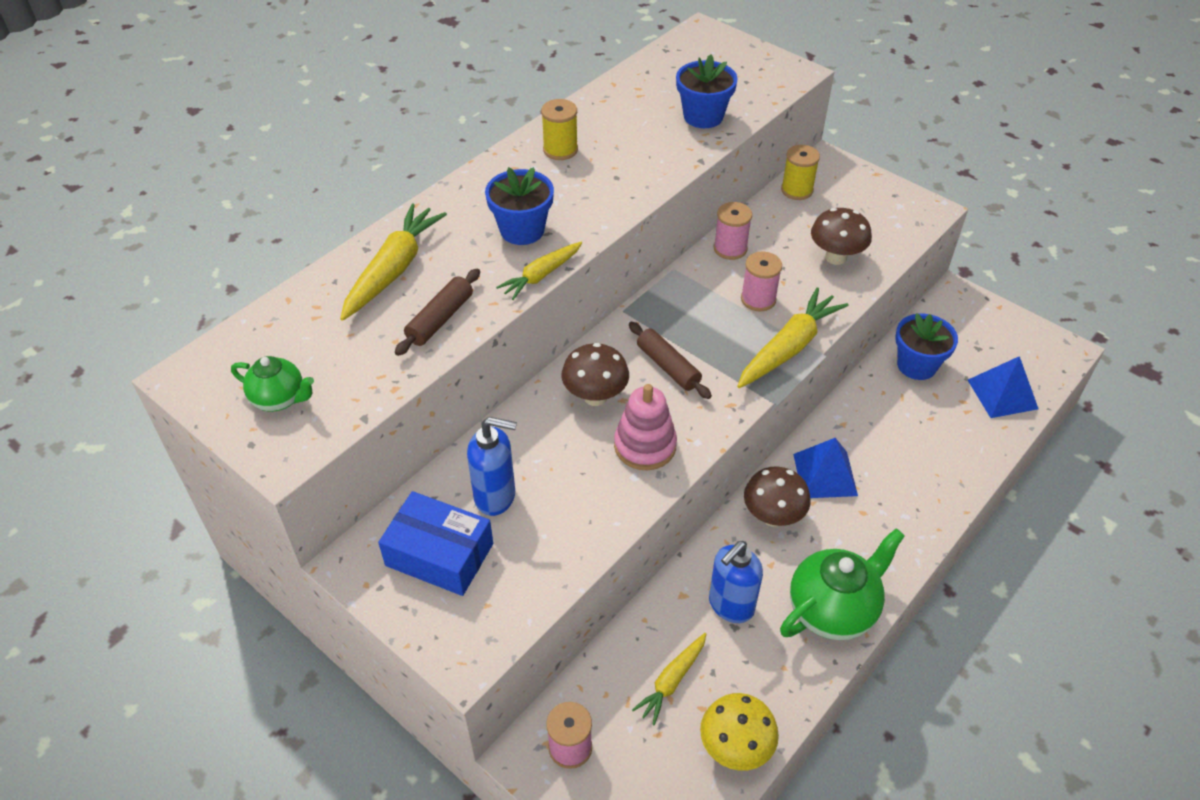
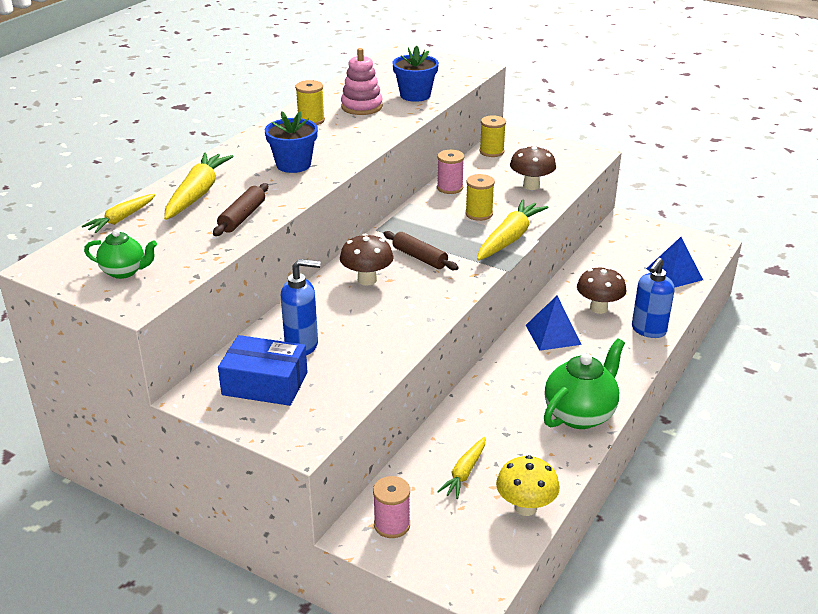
camera: 10 degrees left, 15 degrees down
yellow carrot [496,242,582,300] -> yellow carrot moved to [82,194,155,233]
pink stacking toy [614,384,677,470] -> pink stacking toy moved to [341,48,383,115]
blue soap dispenser [709,541,763,623] -> blue soap dispenser moved to [632,258,674,338]
pink spool [741,252,782,311] -> yellow spool [465,174,495,221]
brown mushroom [744,466,811,527] -> brown mushroom moved to [577,267,626,314]
blue flower pot [895,313,958,380] -> none

